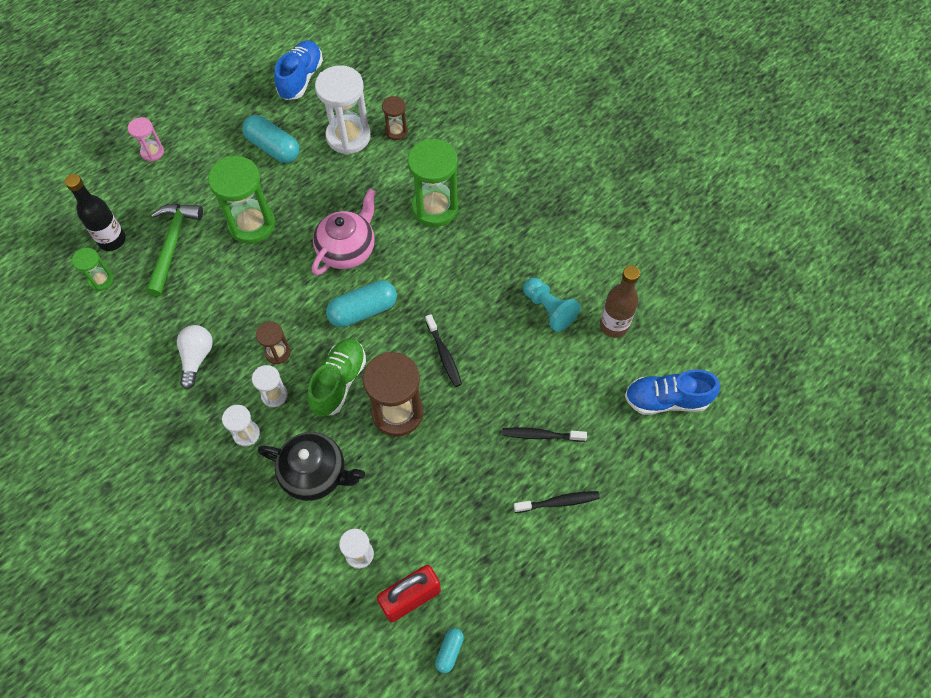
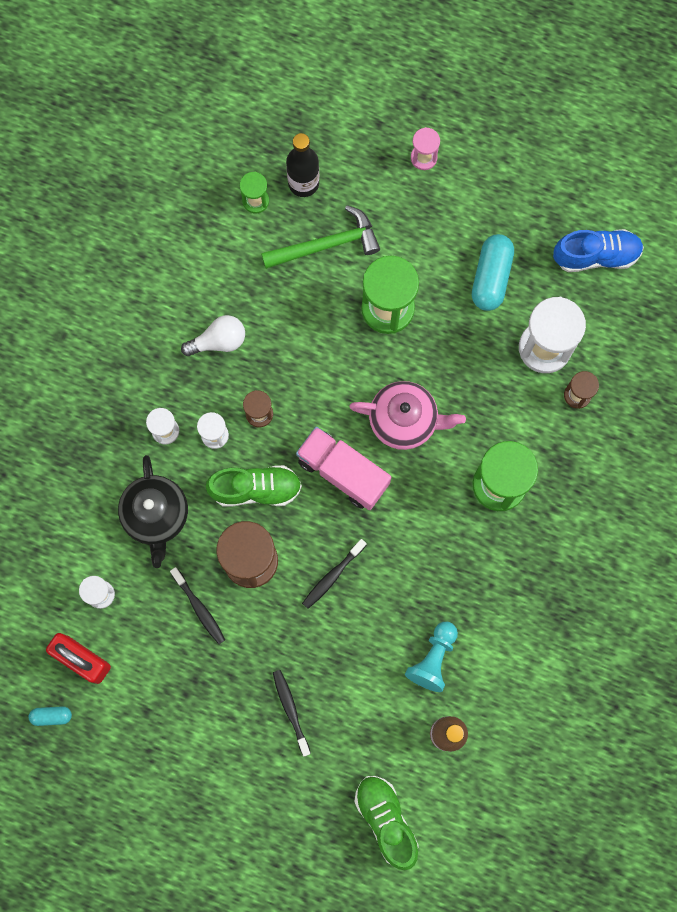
camera: 65 degrees right, 15 degrees up
turquoise capsule [326,280,397,327] -> pink truck [296,426,391,510]
black toothbrush [514,491,600,513] -> black toothbrush moved to [170,567,225,644]
blue shoe [625,369,720,415] -> green shoe [354,776,419,870]

